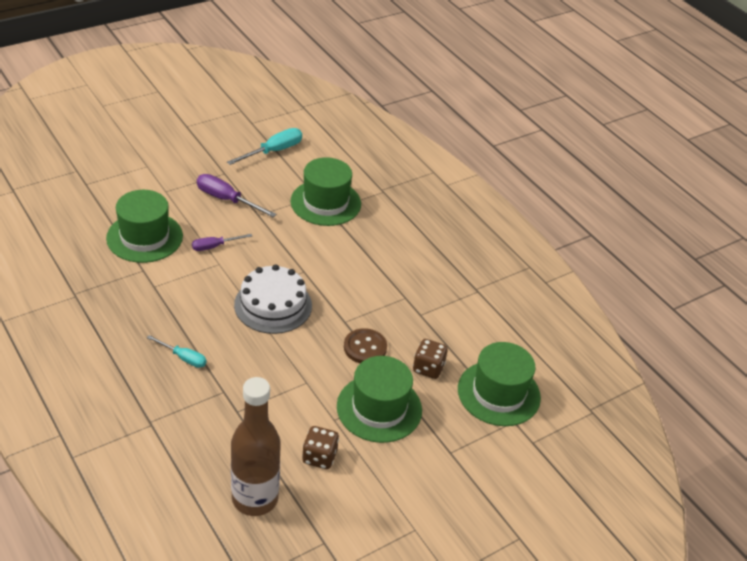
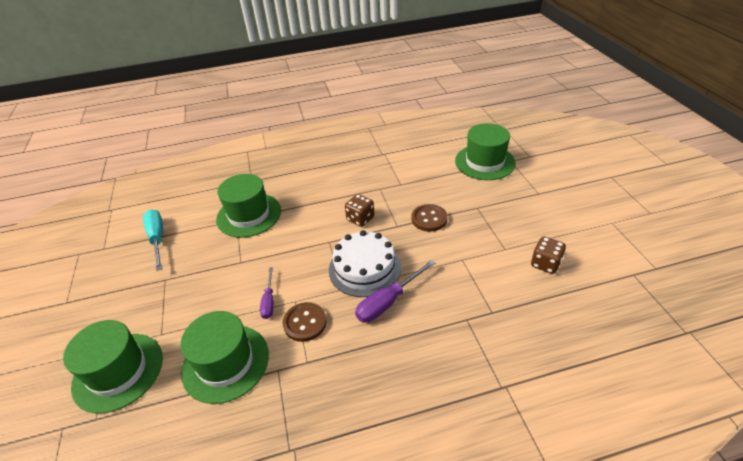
camera: 65 degrees left, 0 degrees up
turquoise screwdriver [147,335,207,368] -> none
purple screwdriver [197,174,276,217] -> purple screwdriver moved to [355,260,435,323]
brown bottle [231,377,281,516] -> none
green hat [337,356,422,443] -> green hat moved to [63,320,163,413]
brown dice [413,339,448,379] -> brown dice moved to [345,194,375,227]
none -> brown button [283,302,327,342]

